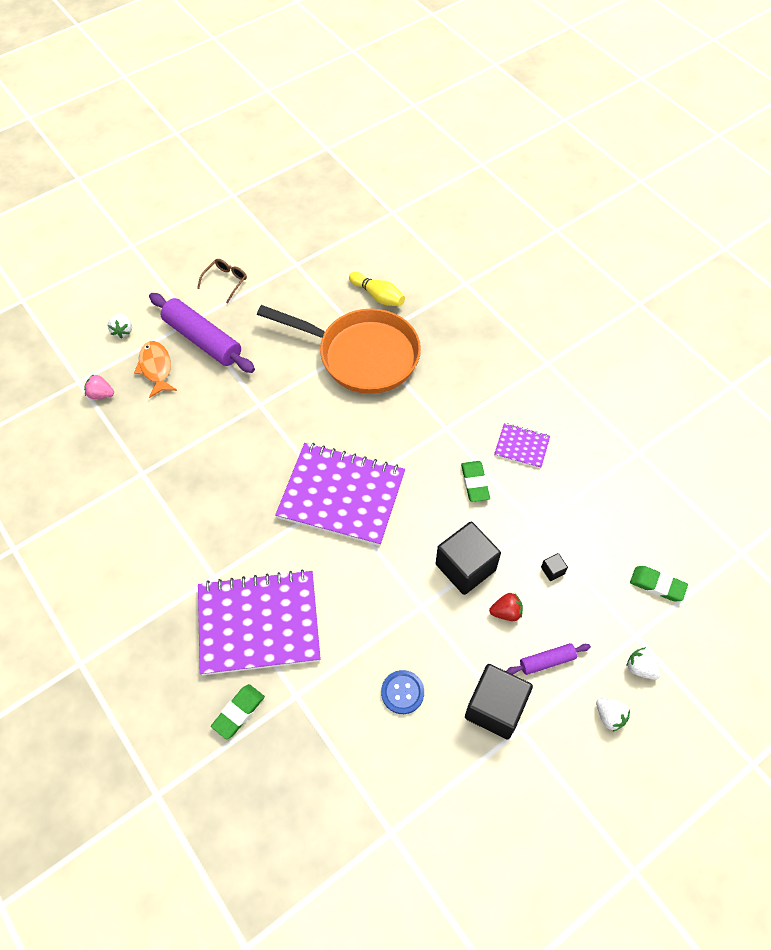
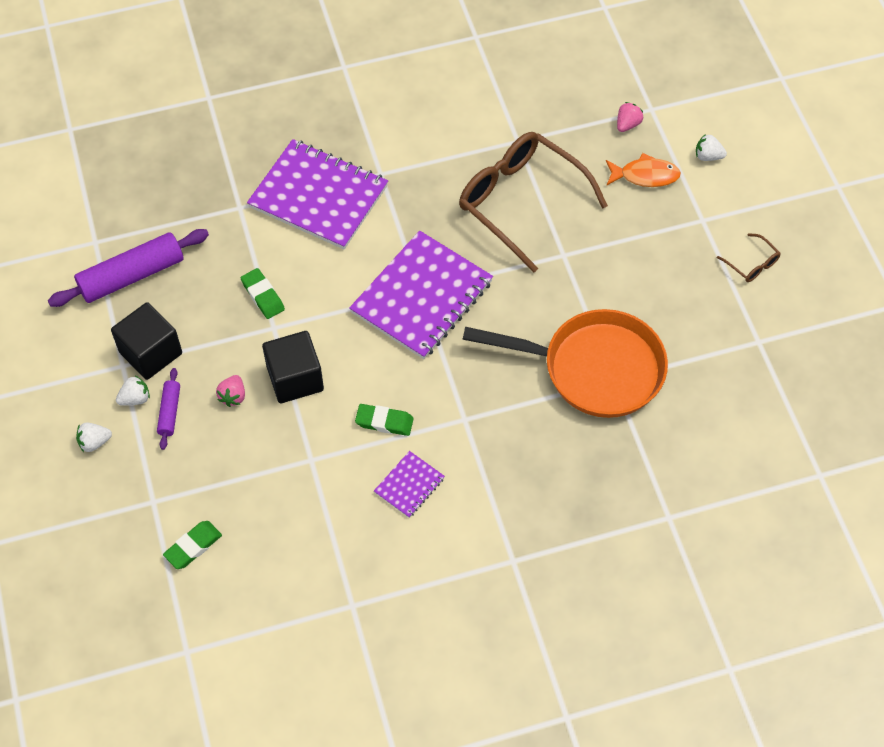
camera: 110 degrees right, 0 degrees up
purple rolling pin [149,293,255,373] -> purple rolling pin moved to [48,229,209,307]
purple notebook [198,570,321,675] -> purple notebook turned 75 degrees counterclockwise [247,139,388,250]
green eraser [211,684,265,739] -> green eraser moved to [241,268,285,319]
orange pan [257,305,421,394] -> orange pan turned 120 degrees counterclockwise [462,309,668,418]
yellow bowling pin [349,272,405,306] -> none
blue button [381,670,424,714] -> none
red strawberry [489,593,523,621] -> pink strawberry [216,375,245,407]
black cube [541,553,568,581] -> none
white strawberry [626,647,660,680] -> white strawberry moved to [116,376,150,406]
none -> brown glasses [459,132,608,273]

